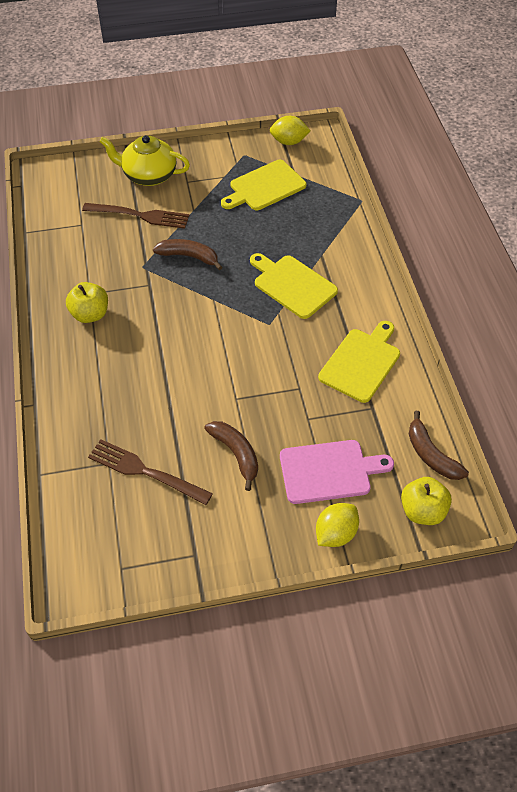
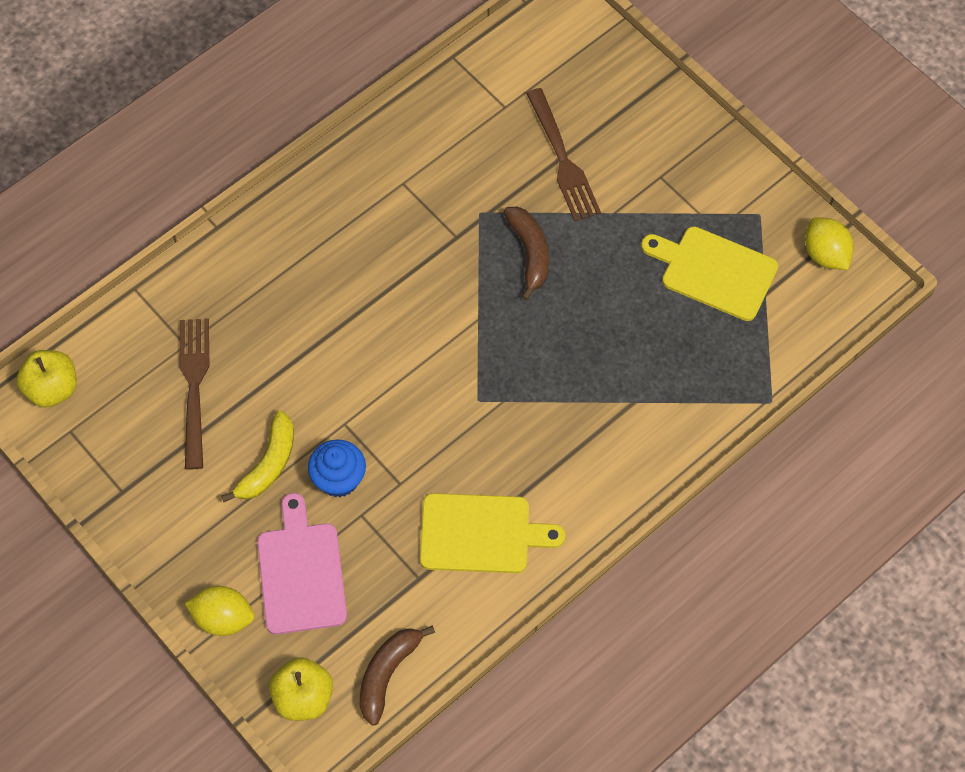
camera: 60 degrees right, 10 degrees up
yellow apple [66,282,108,323] -> yellow apple moved to [17,350,77,407]
yellow teapot [99,135,190,186] -> none
brown banana [204,421,258,491] -> yellow banana [221,410,294,502]
yellow cutting board [250,253,338,319] -> none
pink cutting board [280,440,394,504] -> pink cutting board turned 150 degrees counterclockwise [257,493,347,634]
none -> blue cupcake [308,440,366,497]

